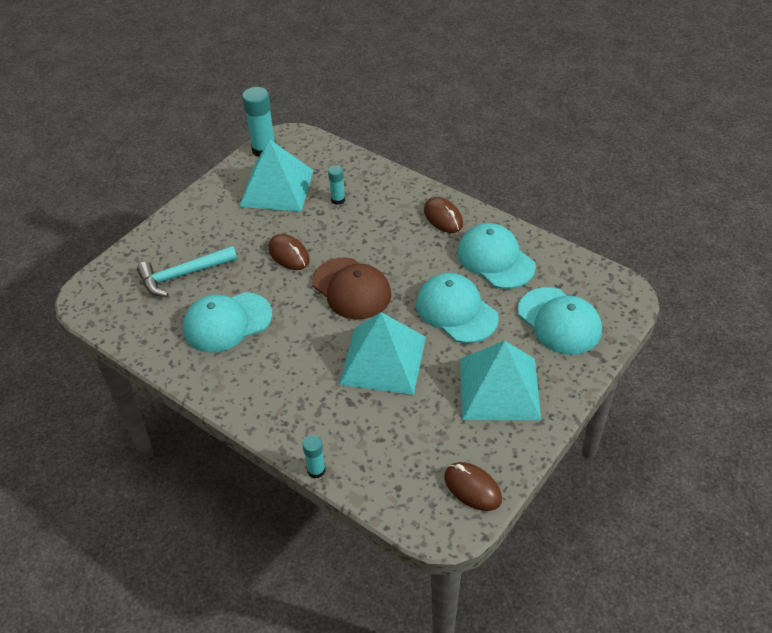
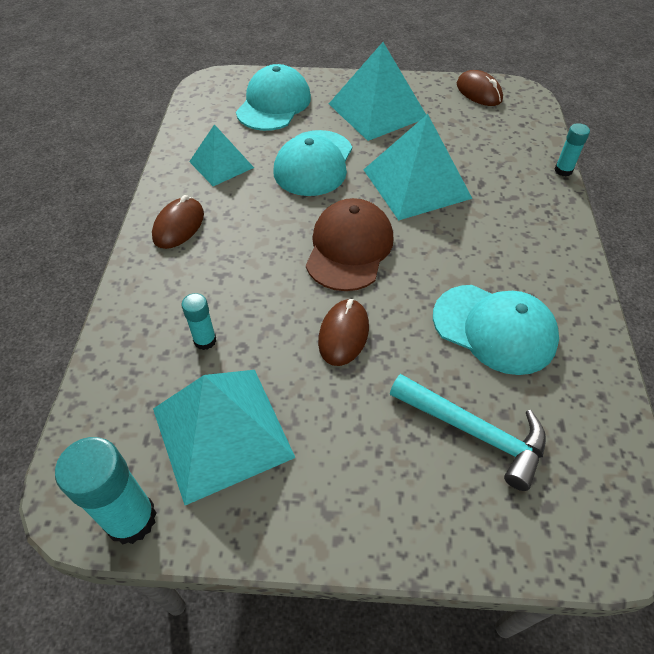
camera: 125 degrees left, 5 degrees up
brown mouse [444,462,502,511] -> brown mouse turned 45 degrees counterclockwise [457,70,503,106]
turquoise cap [457,223,536,289] -> turquoise pyramid [189,124,254,186]

